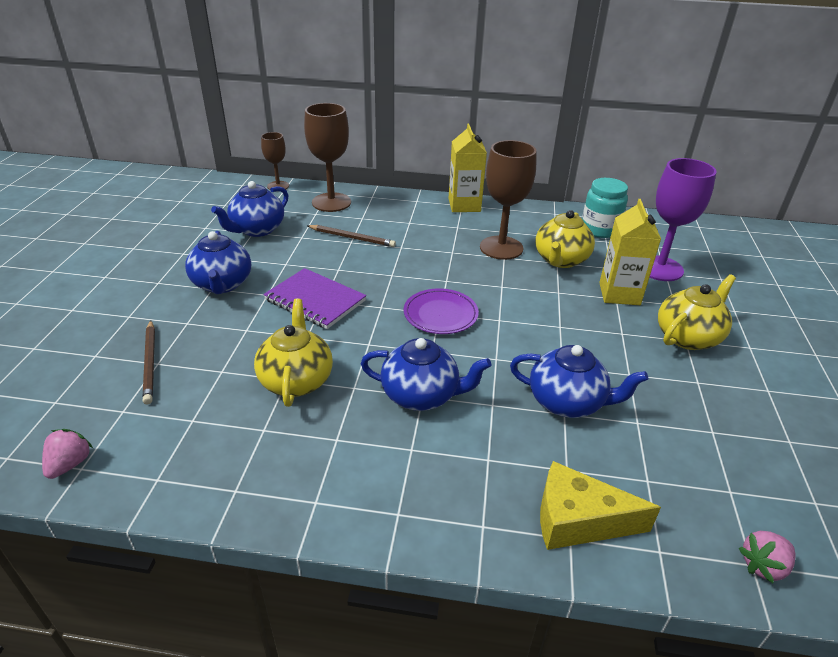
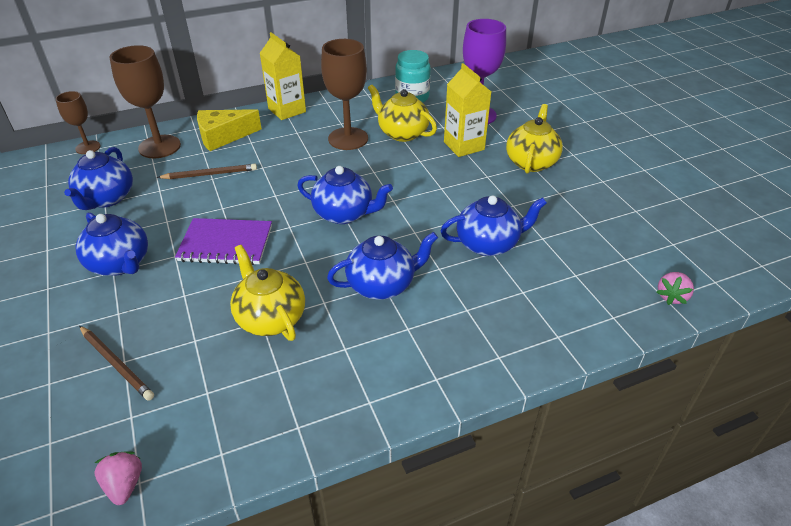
camera: 30 degrees left, 5 degrees up
purple plate [404,289,479,334] -> blue teapot [297,166,393,224]
yellow teapot [535,210,595,268] -> yellow teapot turned 135 degrees clockwise [368,84,437,142]
yellow cheese [540,461,661,550] -> yellow cheese moved to [197,109,262,151]

